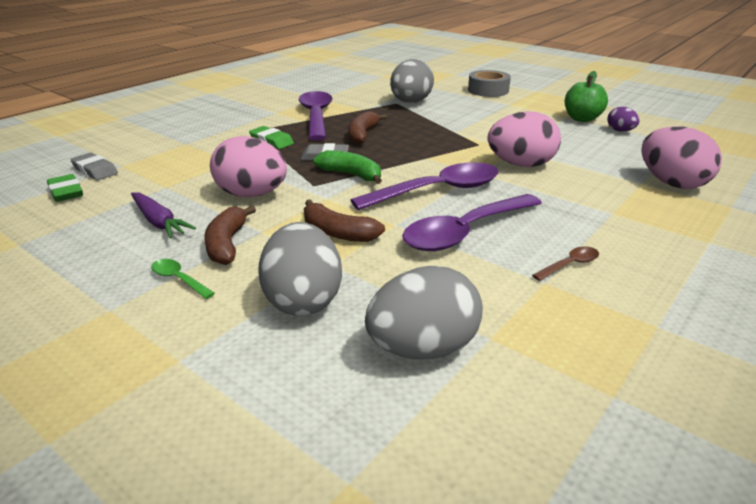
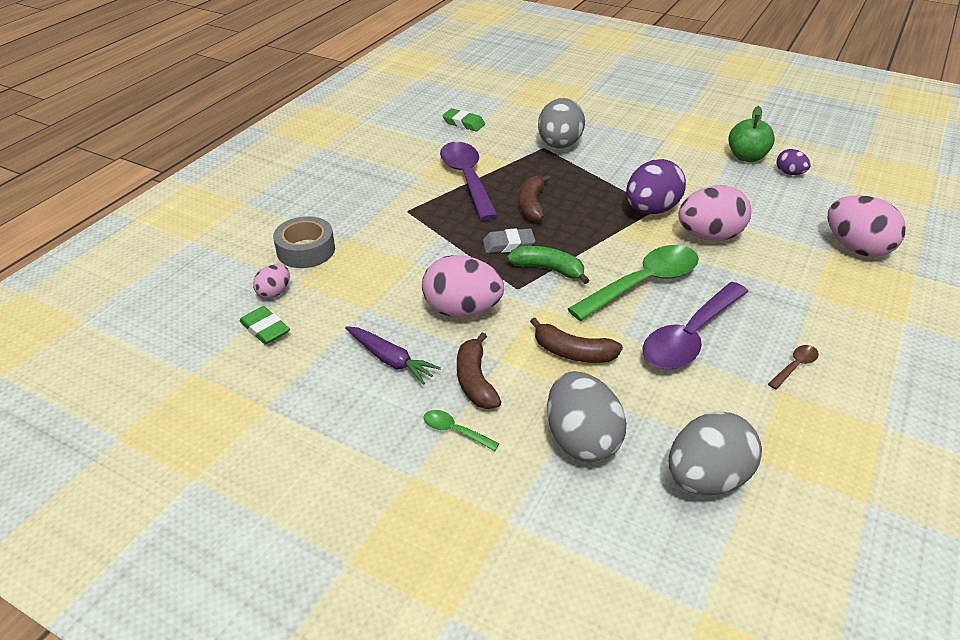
camera: 10 degrees left, 10 degrees up
grey eraser [70,153,118,180] -> pink egg [253,264,290,299]
green eraser [249,126,294,149] -> green eraser moved to [442,108,485,131]
purple spoon [351,162,499,210] -> green spoon [568,245,699,321]
grey tape [468,70,511,97] -> grey tape moved to [273,216,335,268]
none -> purple egg [626,159,686,214]

